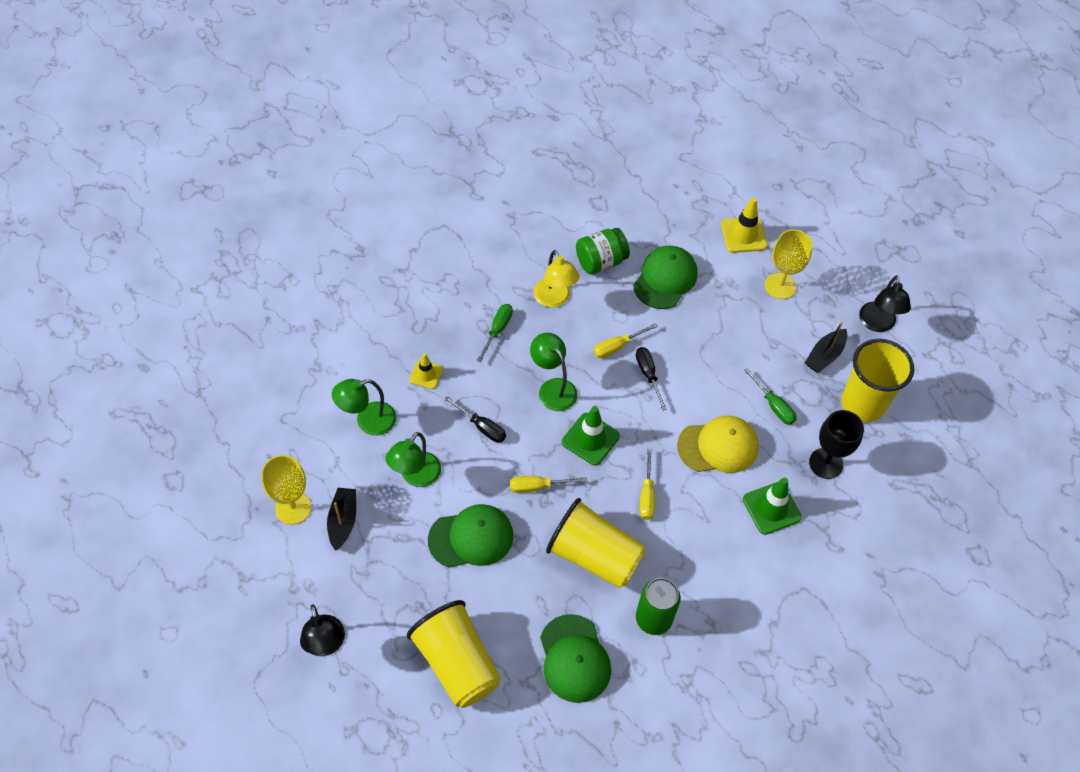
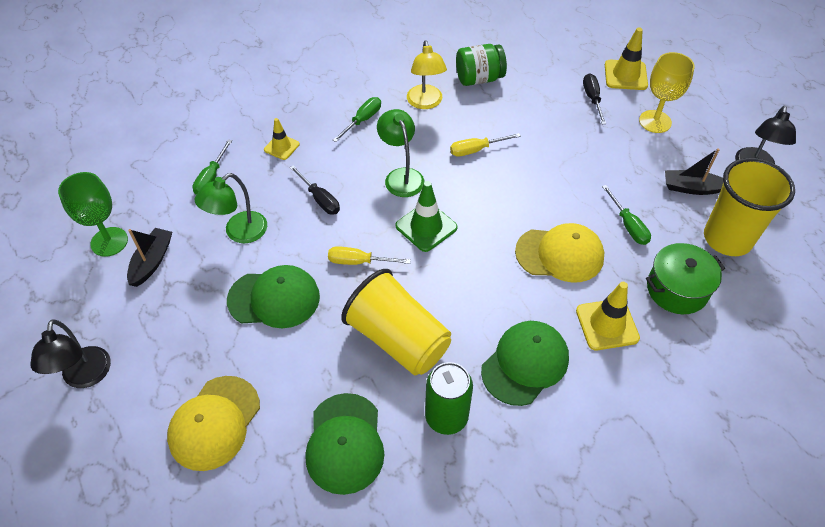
camera: 15 degrees right, 5 degrees down
yellow goblet [261,455,311,525] -> green goblet [58,172,128,257]
green lamp [332,379,396,436] -> green screwdriver [192,139,232,195]
yellow cup [407,600,501,708] -> yellow cap [167,376,260,471]
green cap [633,246,698,309] -> green cap moved to [481,321,569,406]
black screwdriver [636,347,667,411] -> black screwdriver moved to [583,74,606,124]
yellow screwdriver [640,449,655,520] -> none
green traffic cone [743,477,802,535] -> yellow traffic cone [576,282,640,350]
black boat [805,321,848,373] -> black boat turned 45 degrees clockwise [665,148,723,195]
black goblet [809,410,864,479] -> green pot [646,243,725,314]

